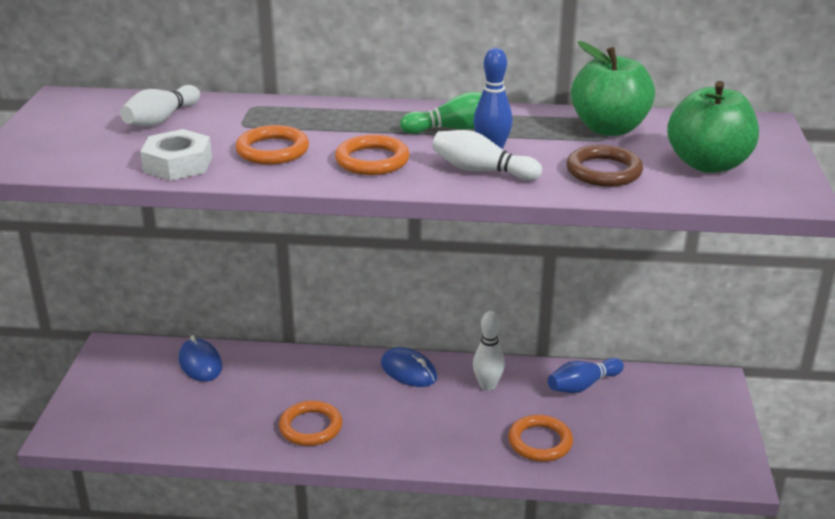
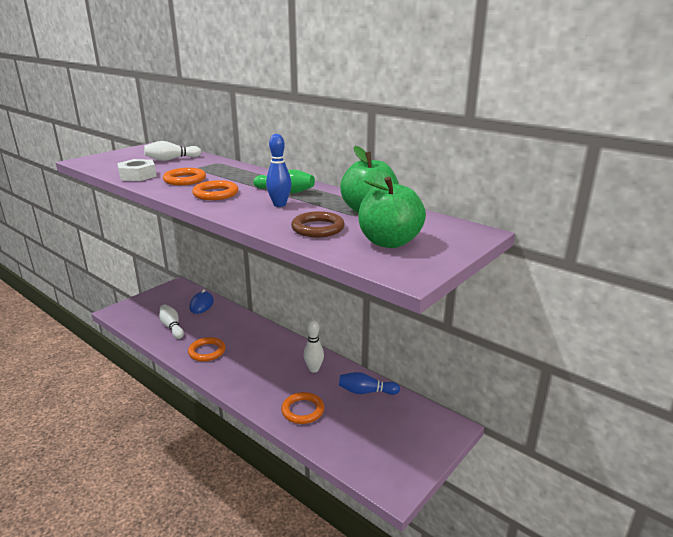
camera: 35 degrees right, 5 degrees down
blue mouse [381,347,437,387] -> none
white bowling pin [432,130,542,181] -> white bowling pin moved to [159,305,184,339]

